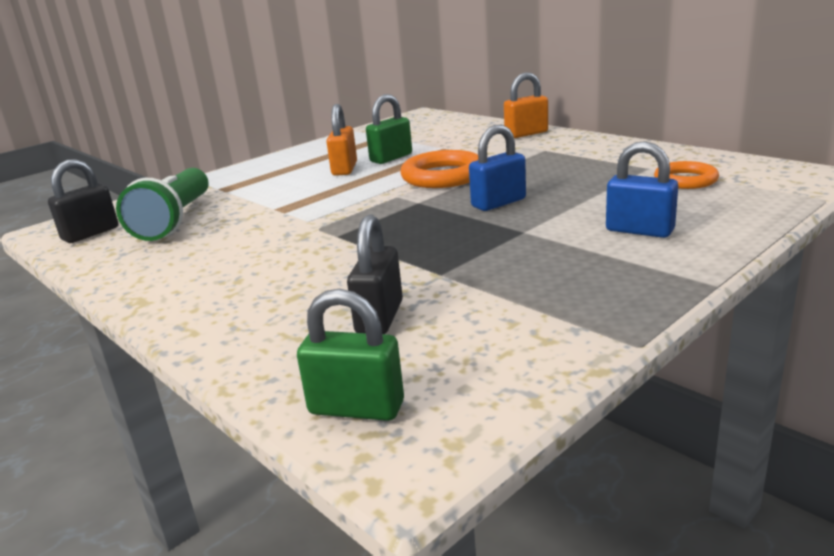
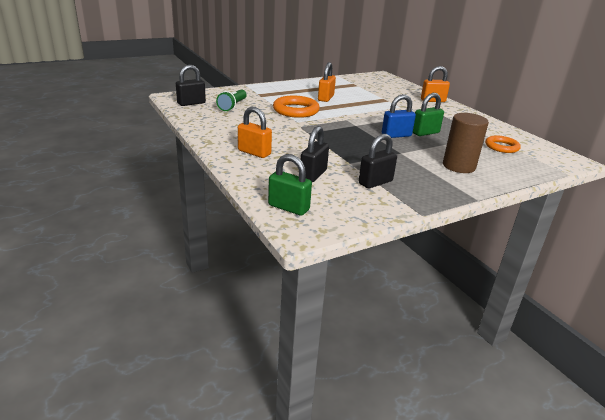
camera: 10 degrees right, 5 degrees up
green flashlight [116,168,209,241] -> green flashlight [216,89,247,111], size x0.64
green padlock [366,94,412,164] -> green padlock moved to [413,93,444,136]
orange ring [401,150,478,188] -> orange ring moved to [273,96,320,118]
blue padlock [606,141,678,238] -> brown cylinder [443,113,489,173]
none -> orange padlock [238,107,272,158]
none -> black padlock [359,134,397,188]

